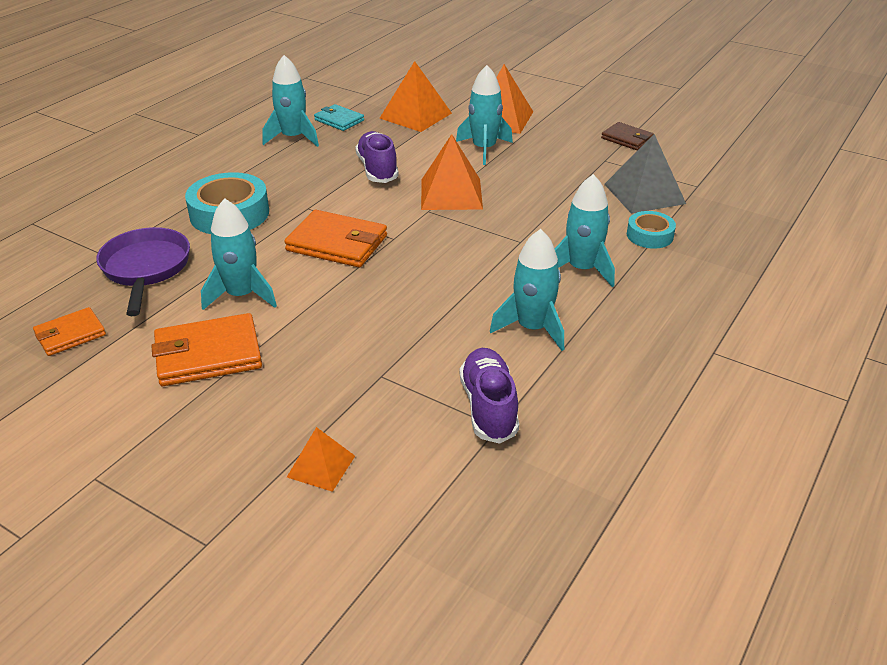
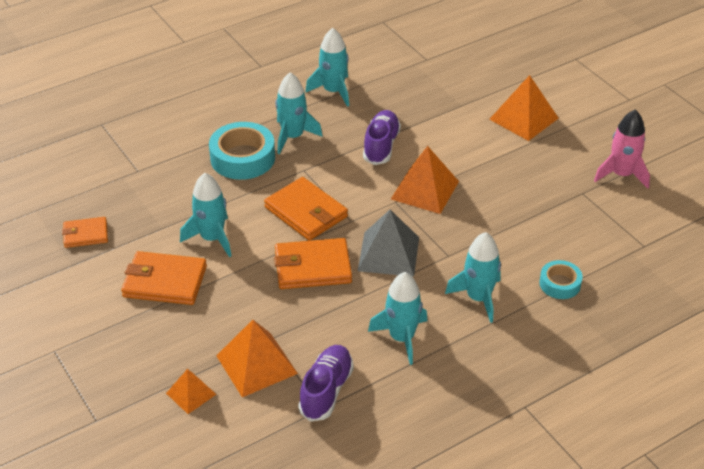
camera: 25 degrees right, 5 degrees up
purple pan [96,227,190,316] -> none
turquoise wallet [314,104,364,131] -> none
orange pyramid [380,61,452,132] -> orange pyramid moved to [216,320,298,397]
turquoise rocket [456,65,513,165] -> turquoise rocket moved to [275,72,323,154]
brown wallet [601,122,654,150] -> pink rocket [594,110,650,189]
grey pyramid [604,134,686,214] -> grey pyramid moved to [358,209,419,277]
none -> orange wallet [274,238,352,289]

